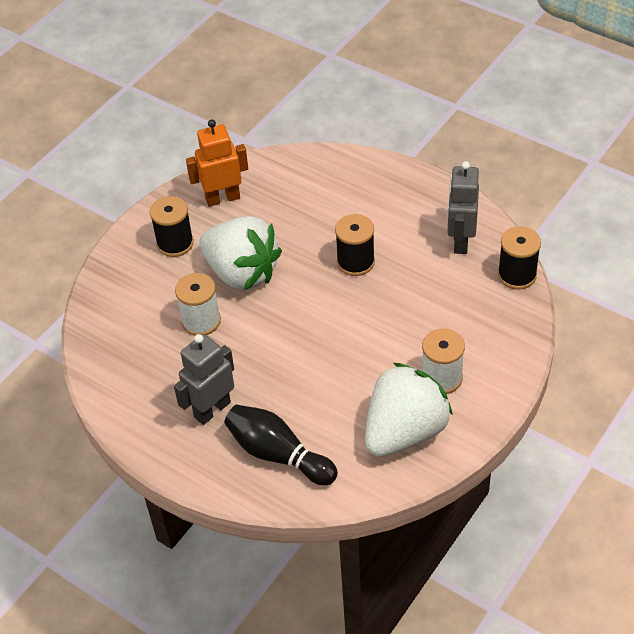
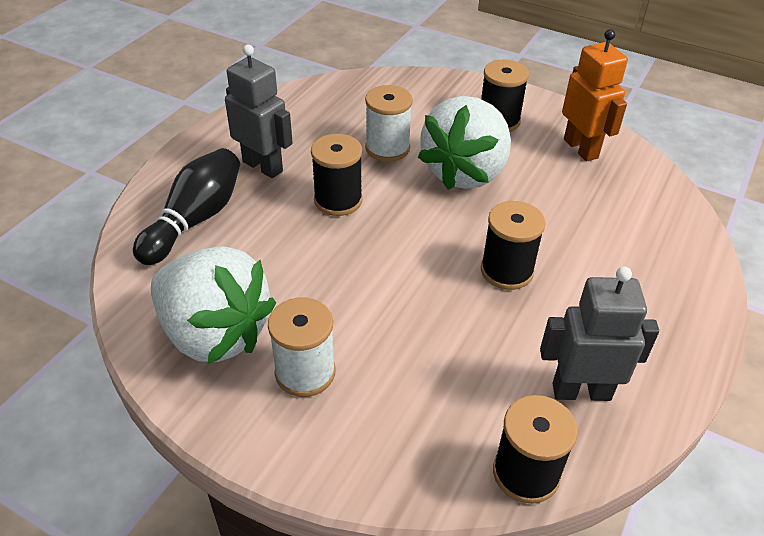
camera: 80 degrees right, 5 degrees down
none -> black spool [311,134,362,216]

